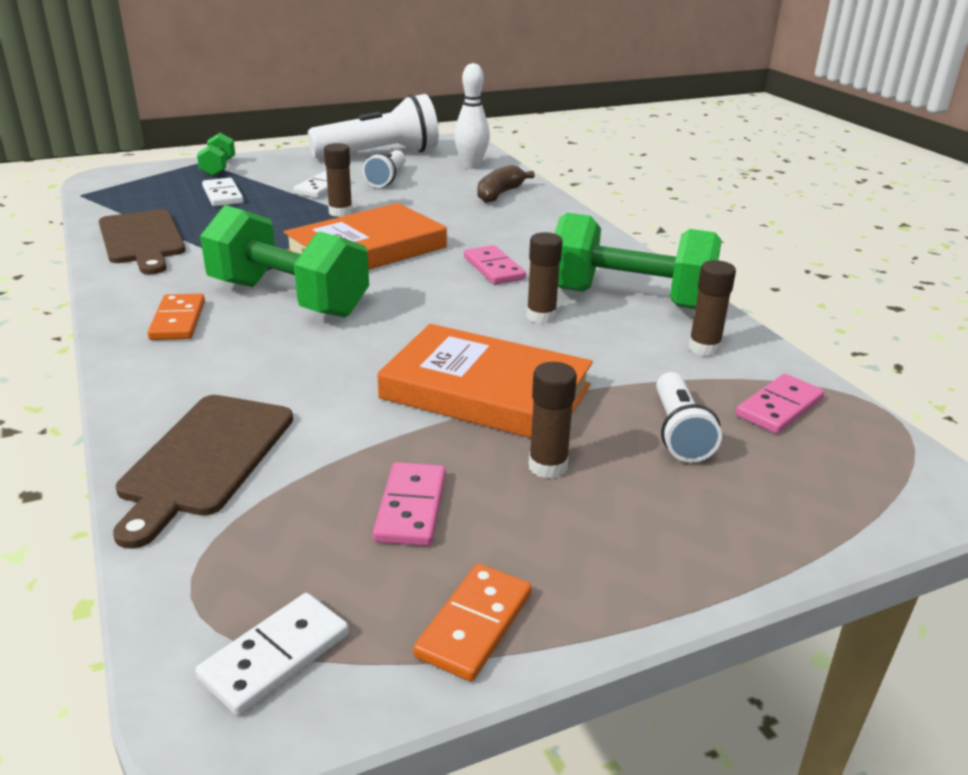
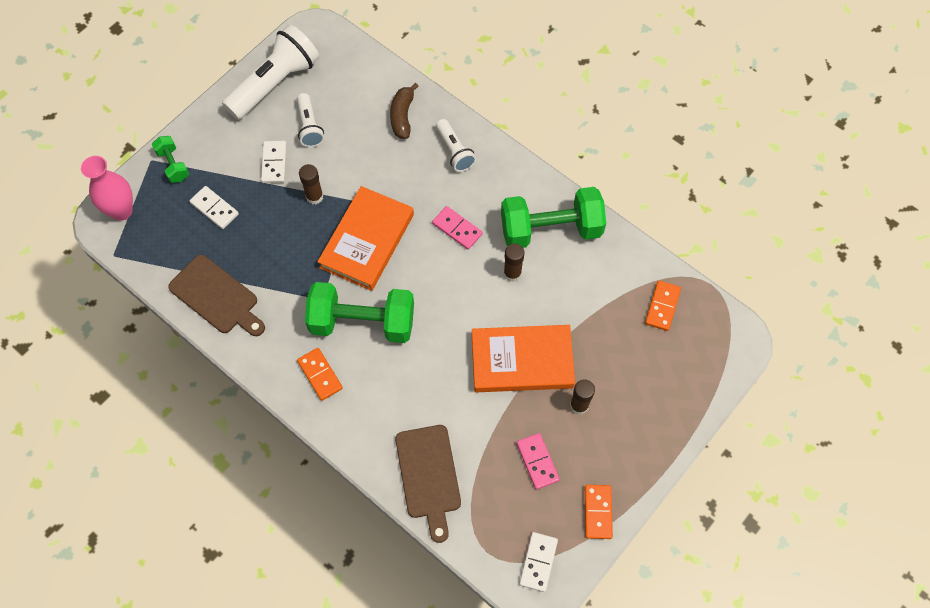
camera: 25 degrees left, 35 degrees up
white bowling pin [454,63,490,169] -> none
white flashlight [656,372,722,462] -> white flashlight moved to [436,119,476,172]
brown glue stick [688,260,736,356] -> none
pink domino [736,374,824,434] -> orange domino [645,280,681,331]
none -> pink vase [81,156,133,221]

